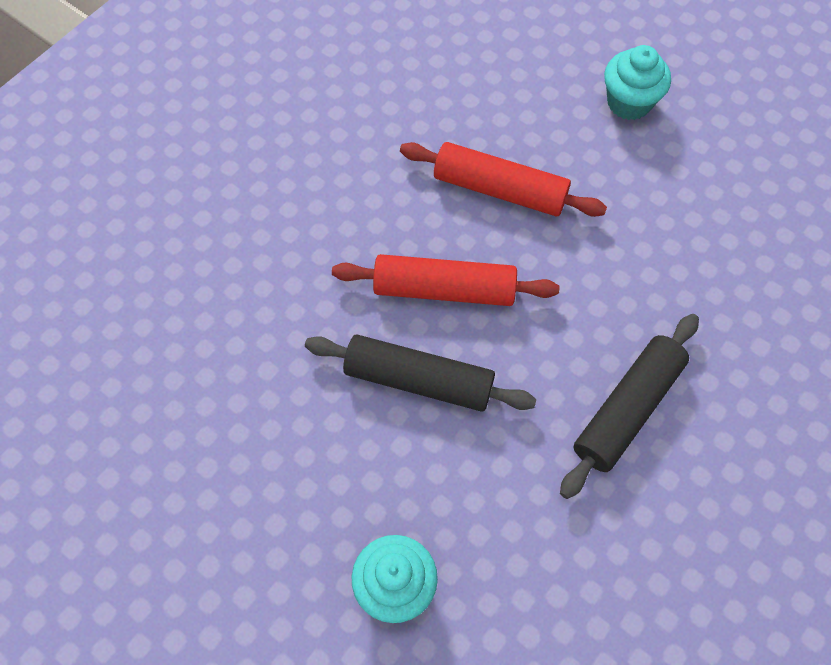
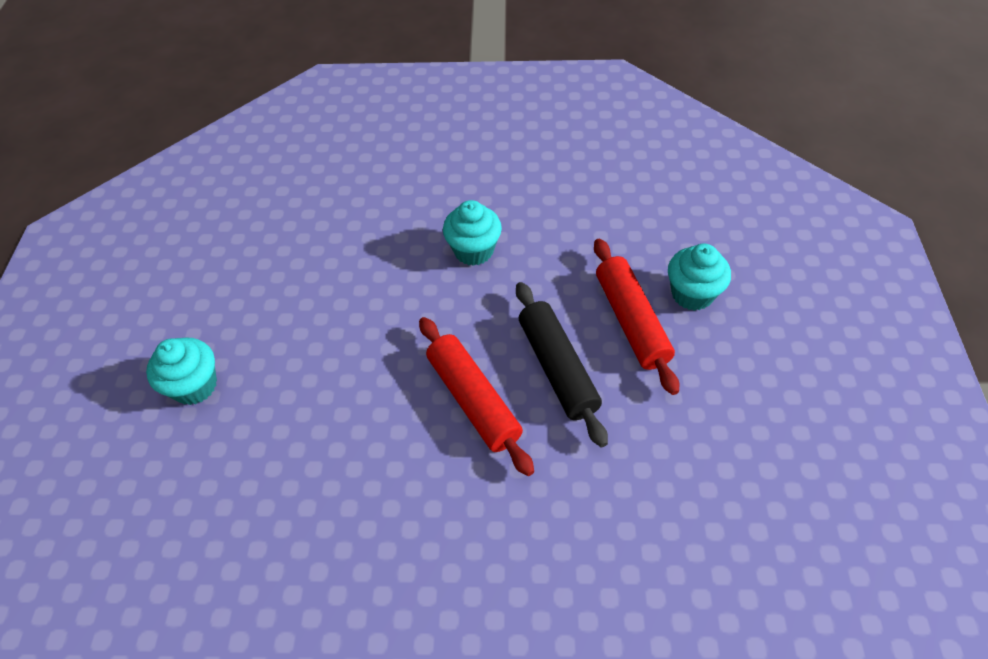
camera: 125 degrees left, 10 degrees down
red rolling pin [400,142,607,217] -> red rolling pin moved to [594,239,679,395]
black rolling pin [560,314,699,499] -> turquoise cupcake [443,200,502,266]

